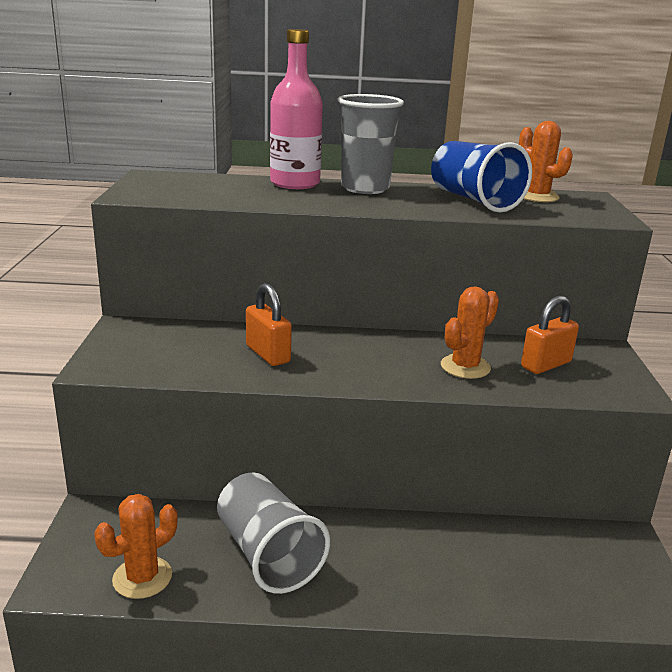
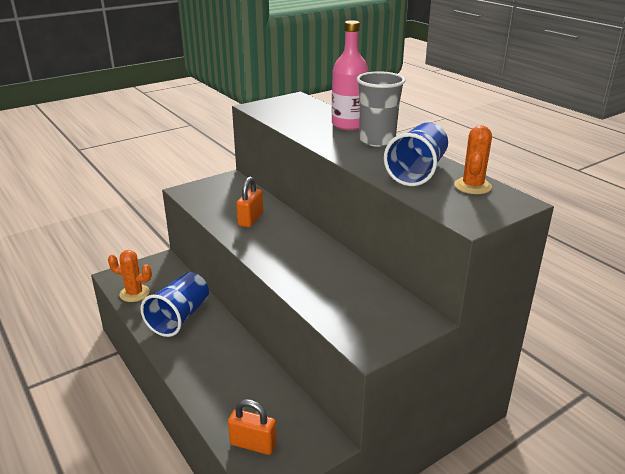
camera: 55 degrees right, 5 degrees up
grey cup [217,473,330,594] -> blue cup [140,272,209,337]
orange cactus [441,286,499,379] -> none
orange padlock [521,296,579,374] -> orange padlock moved to [228,399,277,455]

